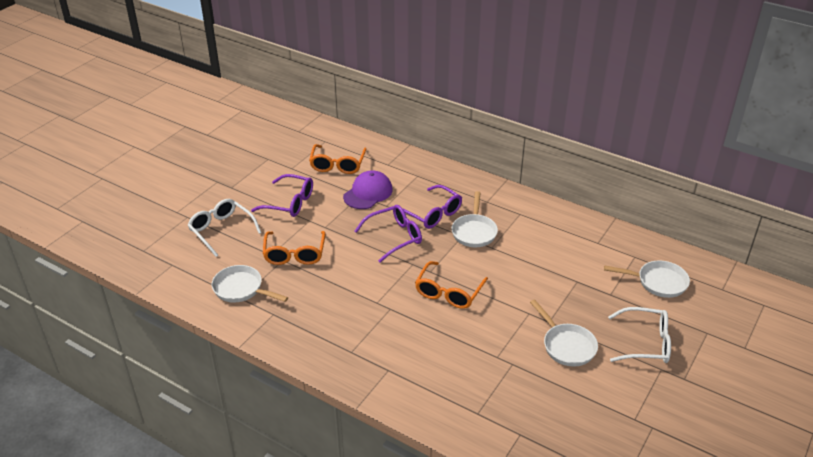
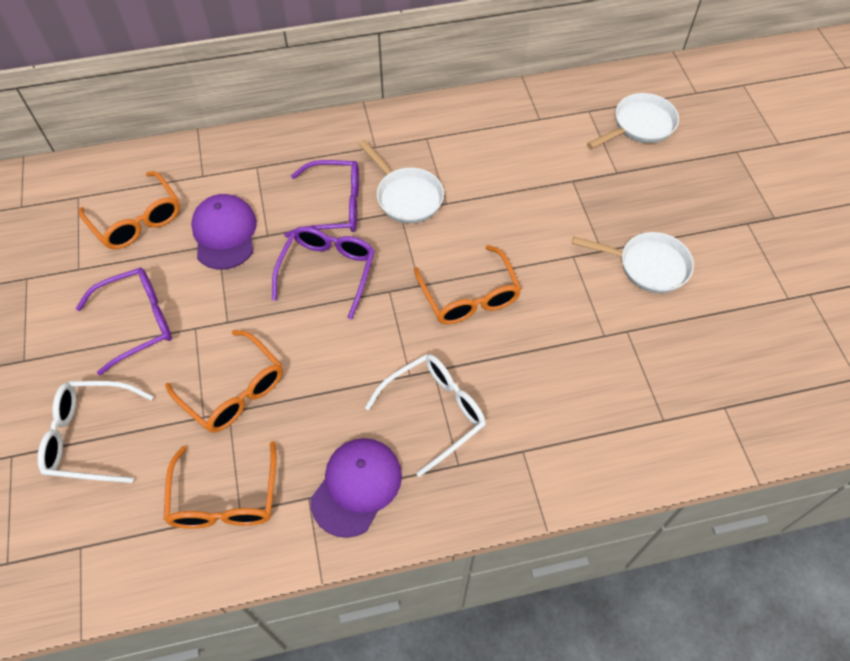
camera: 45 degrees left, 20 degrees up
white pan [212,265,288,303] -> orange glasses [164,441,276,529]
white glasses [608,307,671,363] -> white glasses moved to [365,354,486,477]
none -> purple cap [310,438,402,538]

